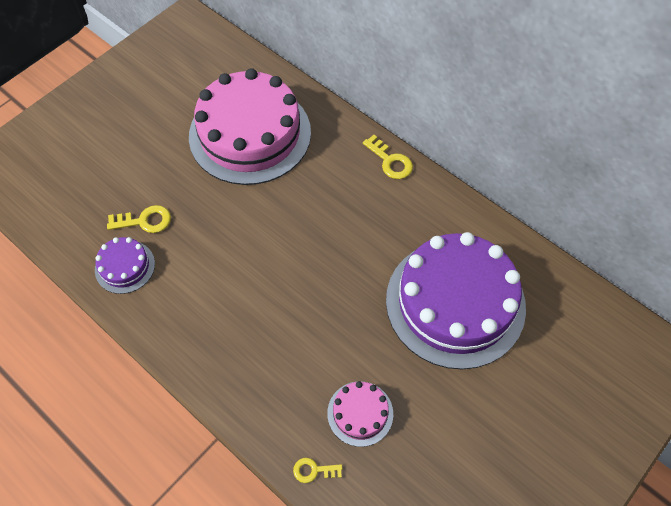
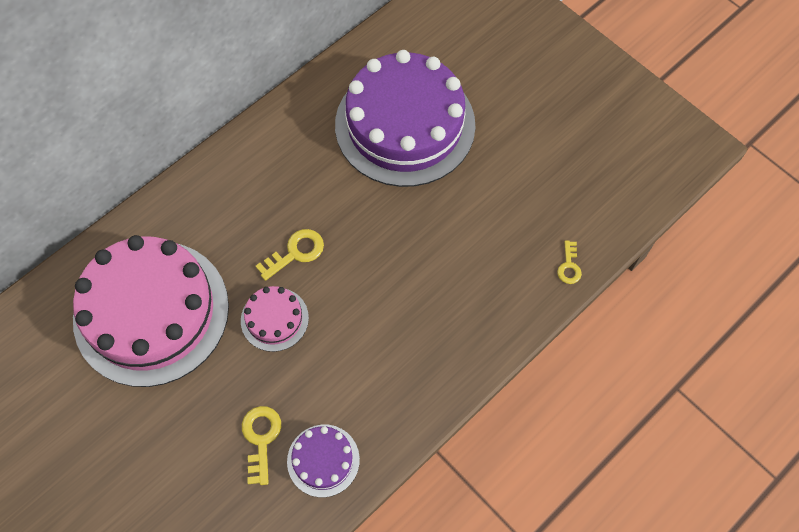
camera: 85 degrees left, 5 degrees up
pink cake [327,381,393,447] -> pink cake moved to [241,286,309,352]
yellow key [363,135,413,179] -> yellow key moved to [256,229,324,281]

